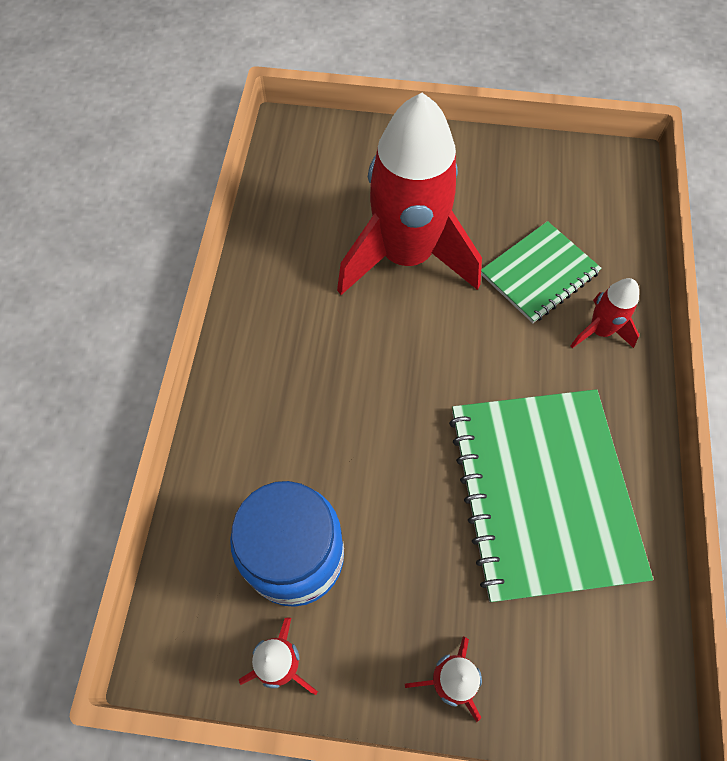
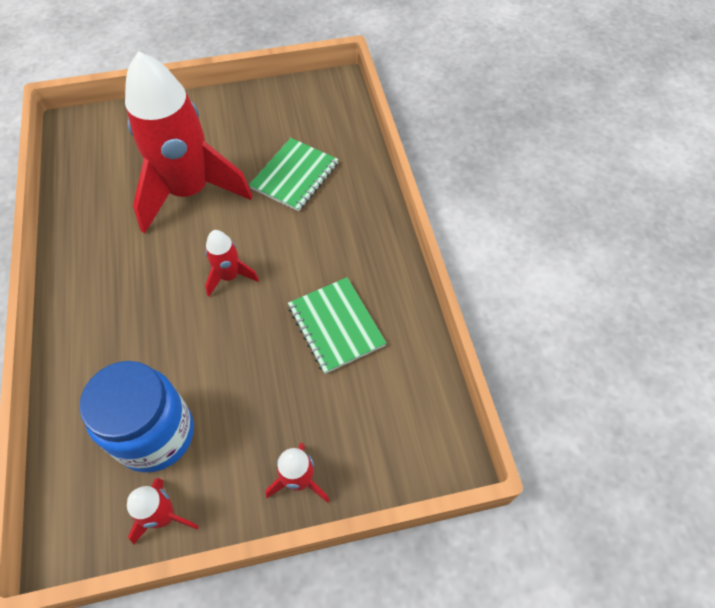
camera: 20 degrees left, 5 degrees down
green notebook [449,389,653,602] -> green notebook [288,277,387,374], size x0.56
red rocket [571,278,639,348] -> red rocket moved to [205,230,259,297]

